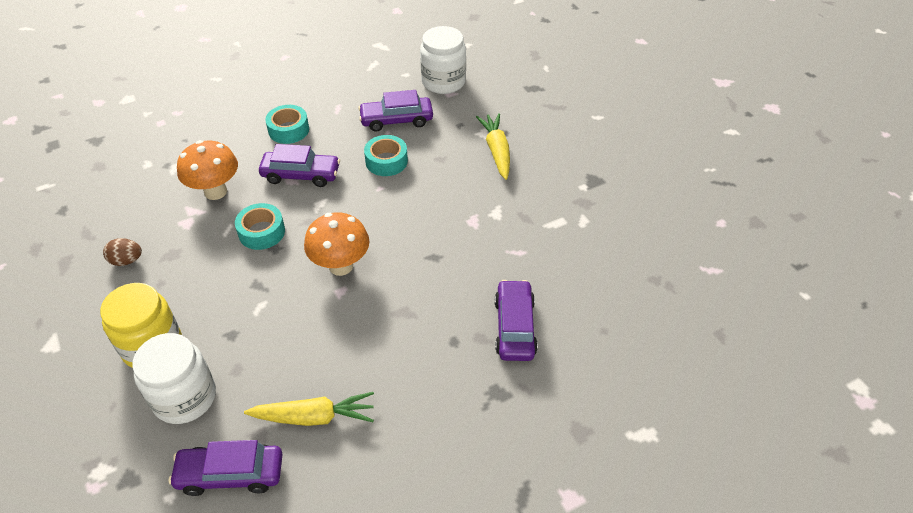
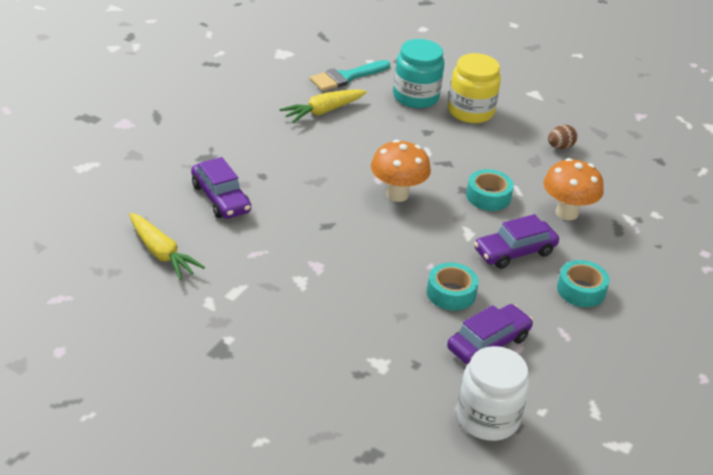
camera: 145 degrees right, 10 degrees down
white jar [132,333,216,424] -> turquoise jar [393,39,445,108]
purple car [169,440,283,496] -> turquoise brush [310,60,390,91]
yellow carrot [476,113,510,180] -> yellow carrot moved to [129,213,205,280]

